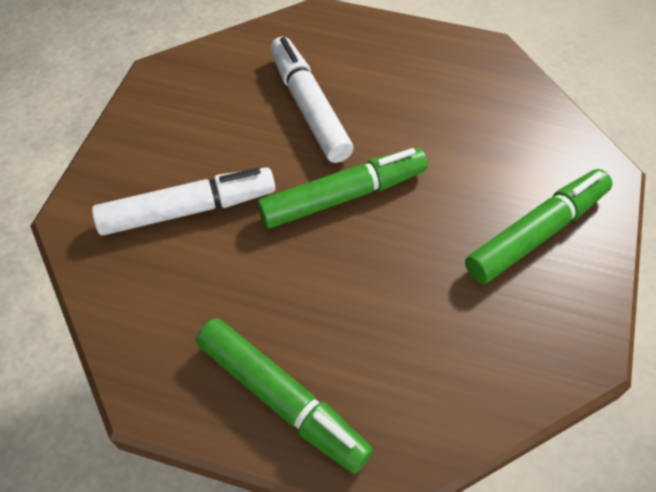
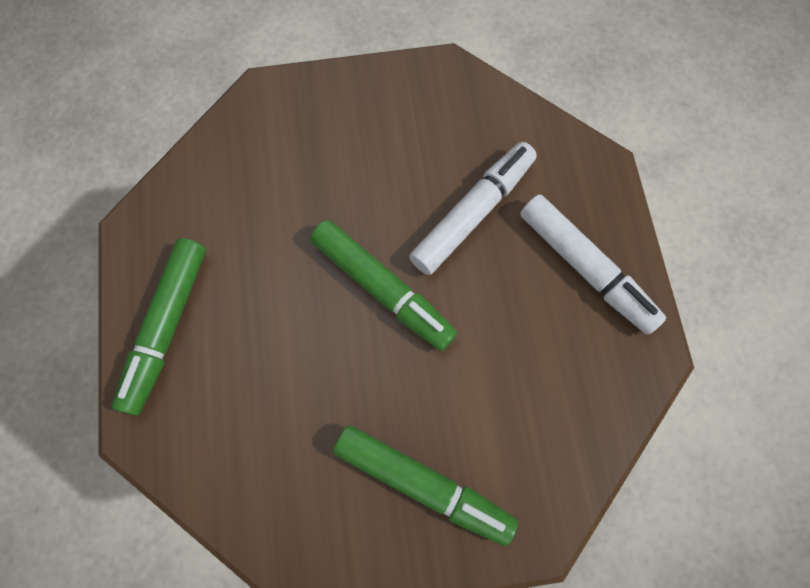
camera: 65 degrees right, 15 degrees up
white marker [92,167,275,235] -> white marker moved to [520,194,666,335]

